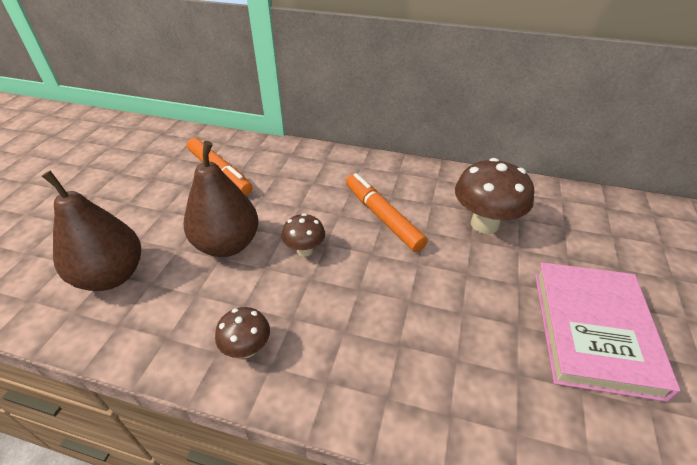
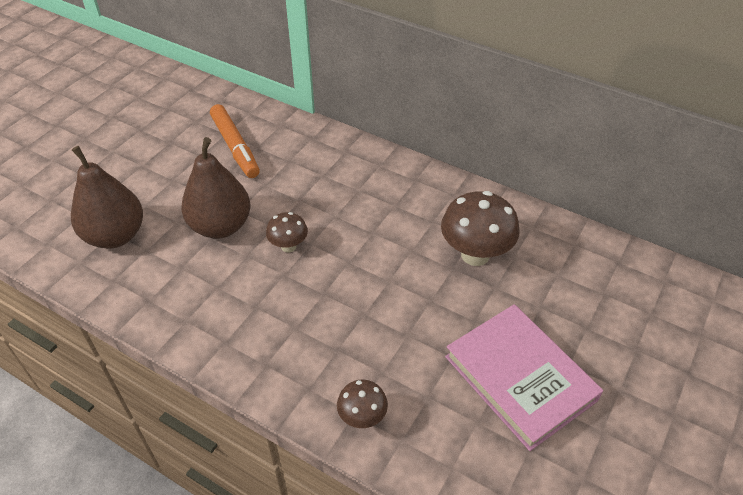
camera: 15 degrees right, 5 degrees up
brown mushroom [215,307,270,358] -> brown mushroom moved to [337,380,388,428]
orange marker [346,173,428,252] -> none
pink book [535,262,680,402] -> pink book turned 60 degrees counterclockwise [445,304,603,451]

